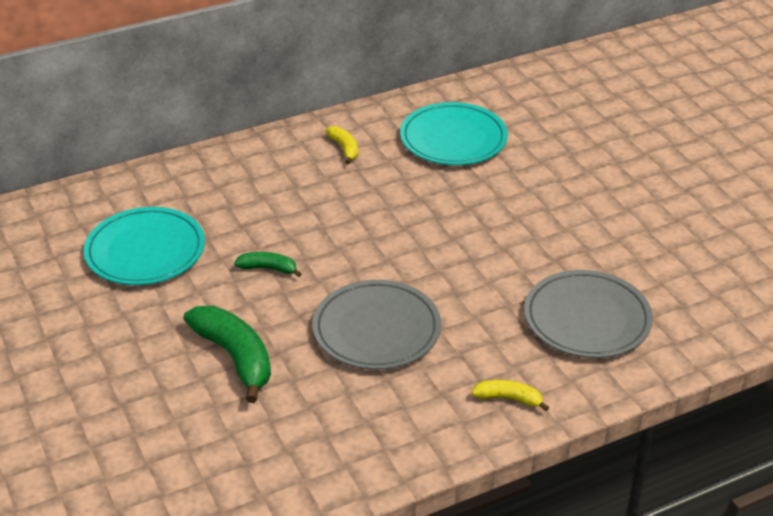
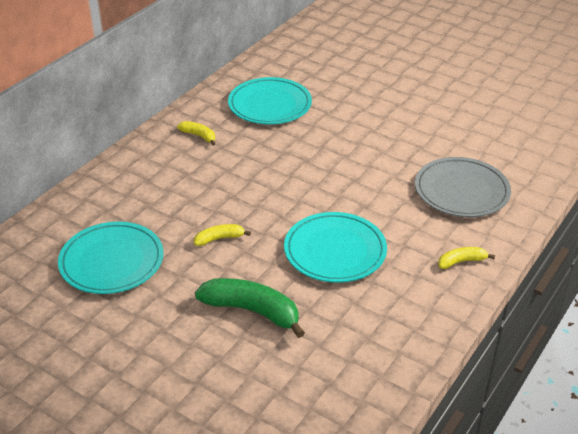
camera: 30 degrees left, 0 degrees up
green banana [234,252,301,277] -> yellow banana [194,224,251,246]
grey plate [313,280,441,370] -> turquoise plate [284,212,387,283]

